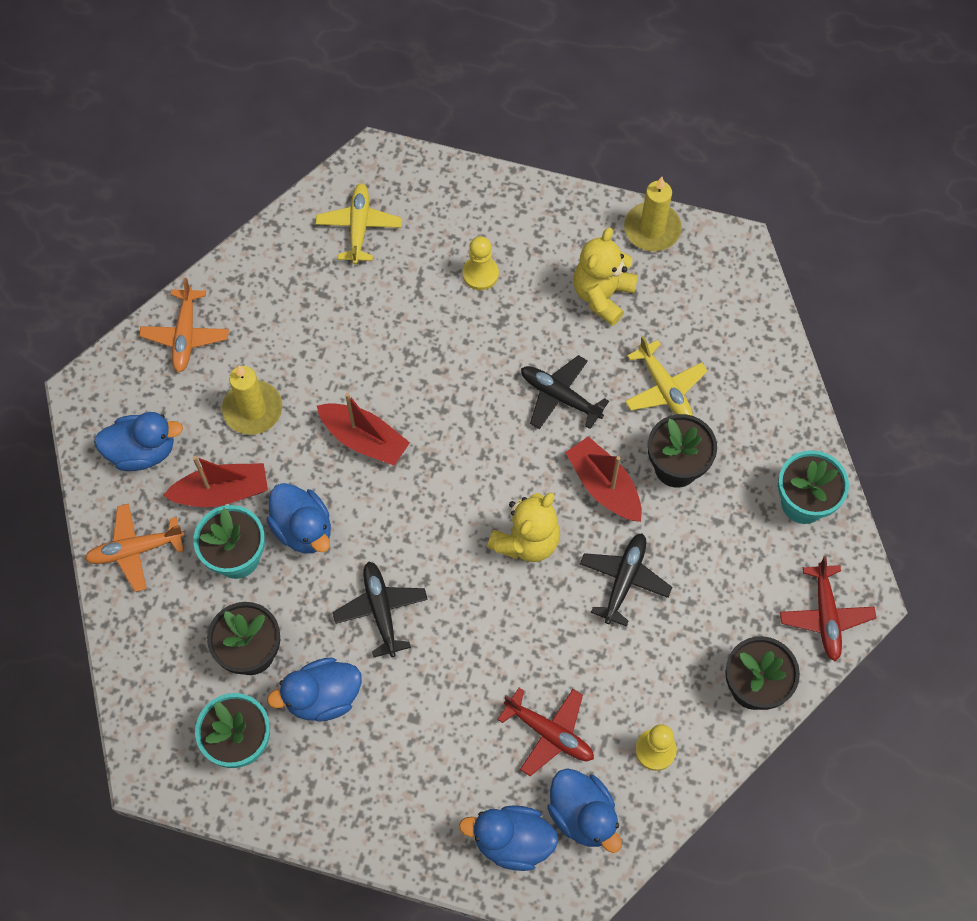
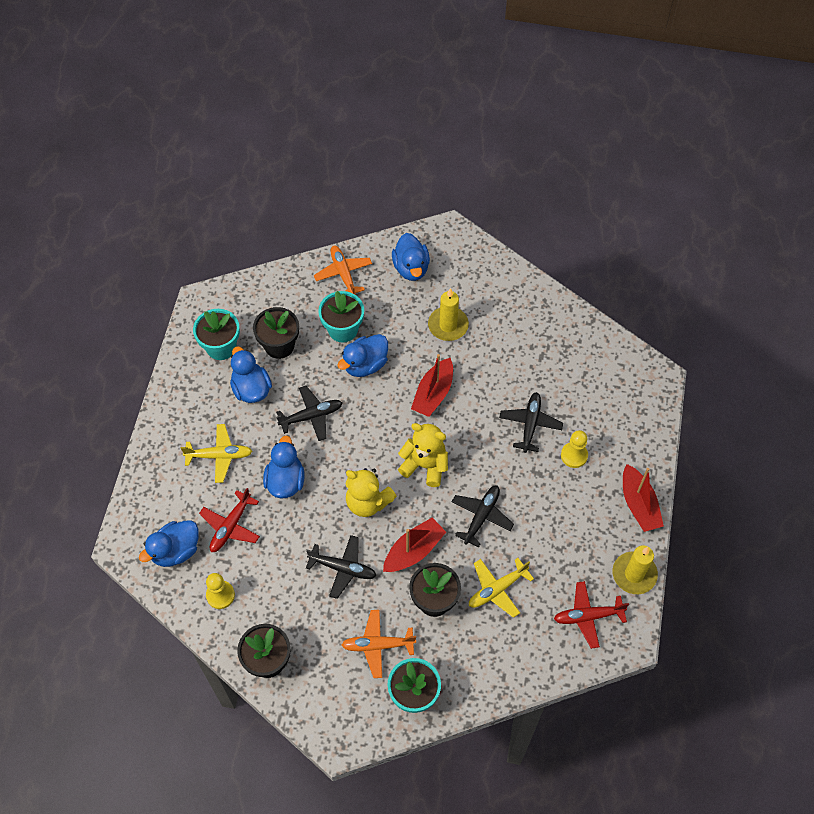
camera: 85 degrees right, 5 degrees down
orange plane [139,278,229,372] -> orange plane moved to [342,610,416,678]
red boat [163,456,268,507] -> red boat moved to [623,464,664,532]
yellow plane [315,183,402,264] -> yellow plane moved to [181,424,252,483]
blue duck [459,805,558,871] -> blue duck moved to [263,435,305,499]
yellow teddy bear [574,227,638,326] -> yellow teddy bear moved to [398,423,448,487]
red plane [780,556,876,661] -> red plane moved to [554,581,629,649]
none -> black plane [499,392,563,453]

